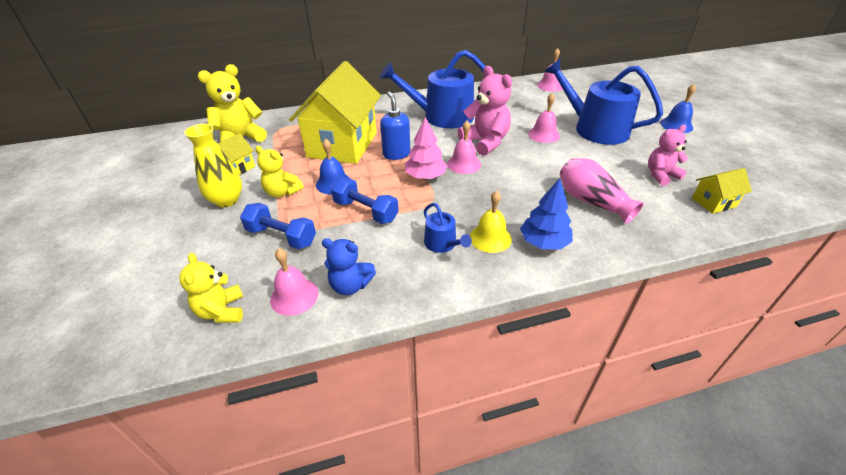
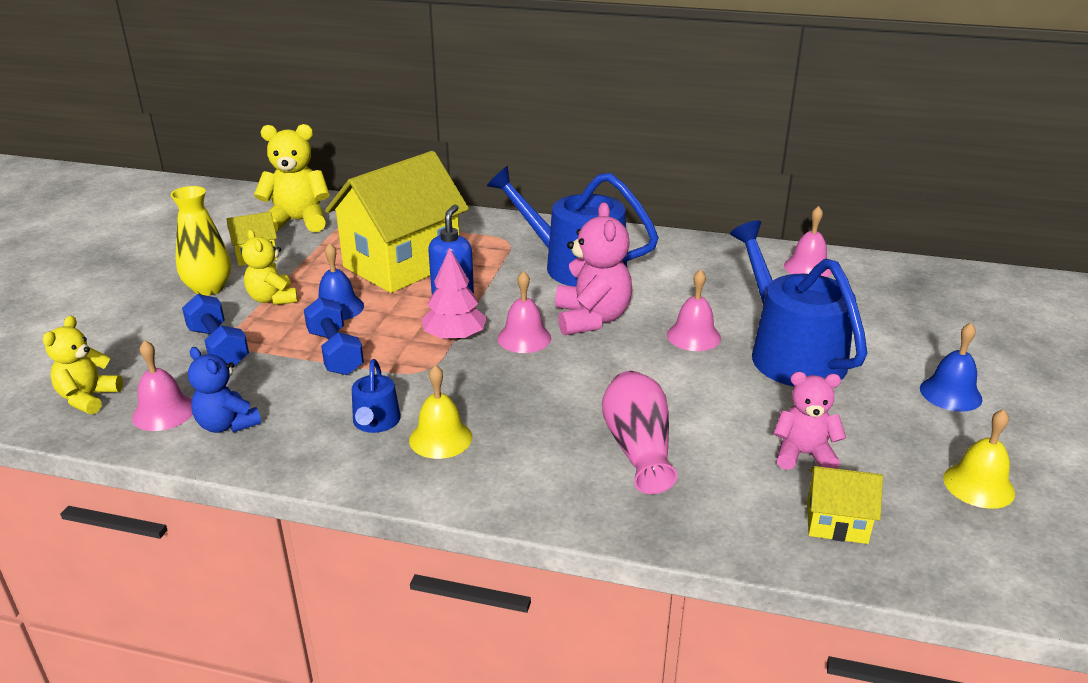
camera: 30 degrees right, 10 degrees down
blue tree [520,178,573,250] -> none
none -> yellow bell [943,409,1015,509]

